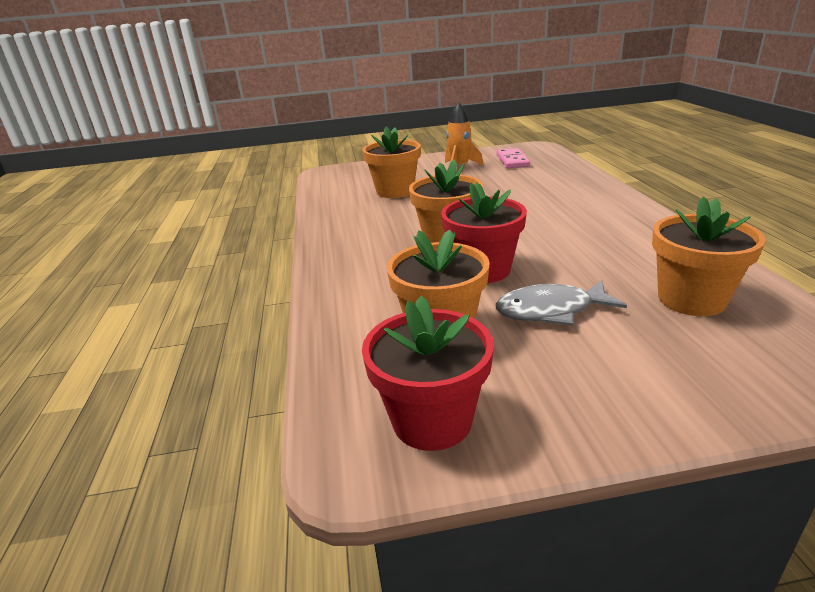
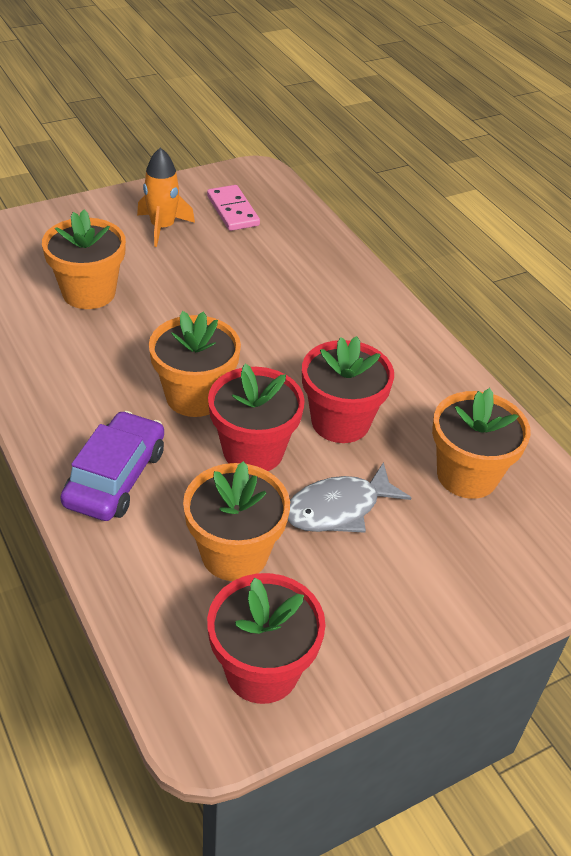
camera: 25 degrees left, 15 degrees up
none -> purple car [60,411,164,521]
none -> red flower pot [302,336,394,443]

